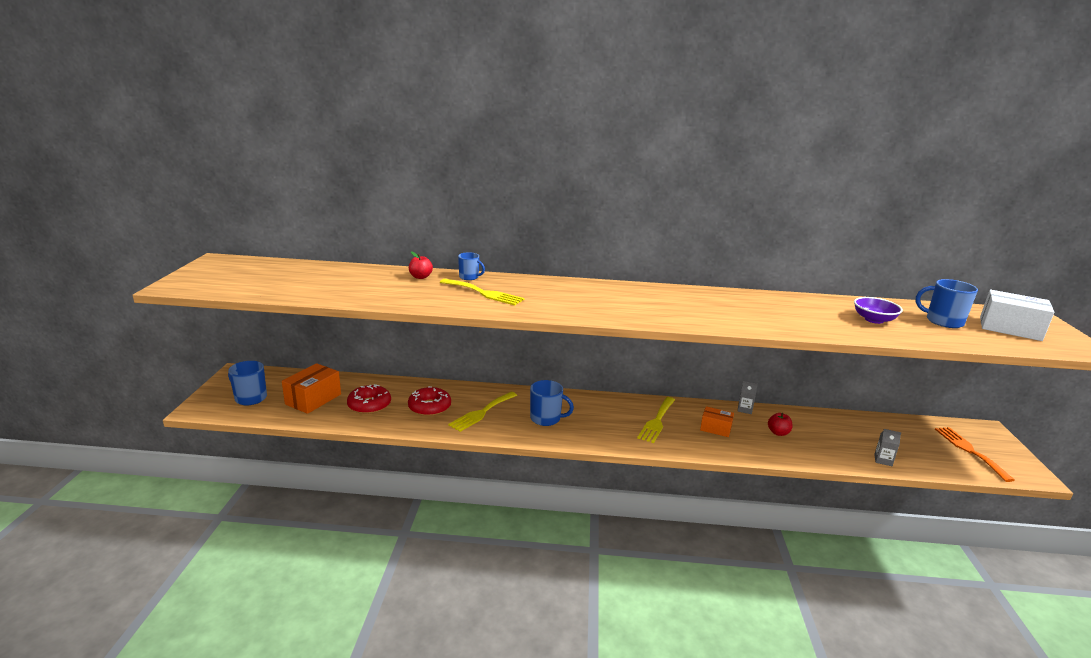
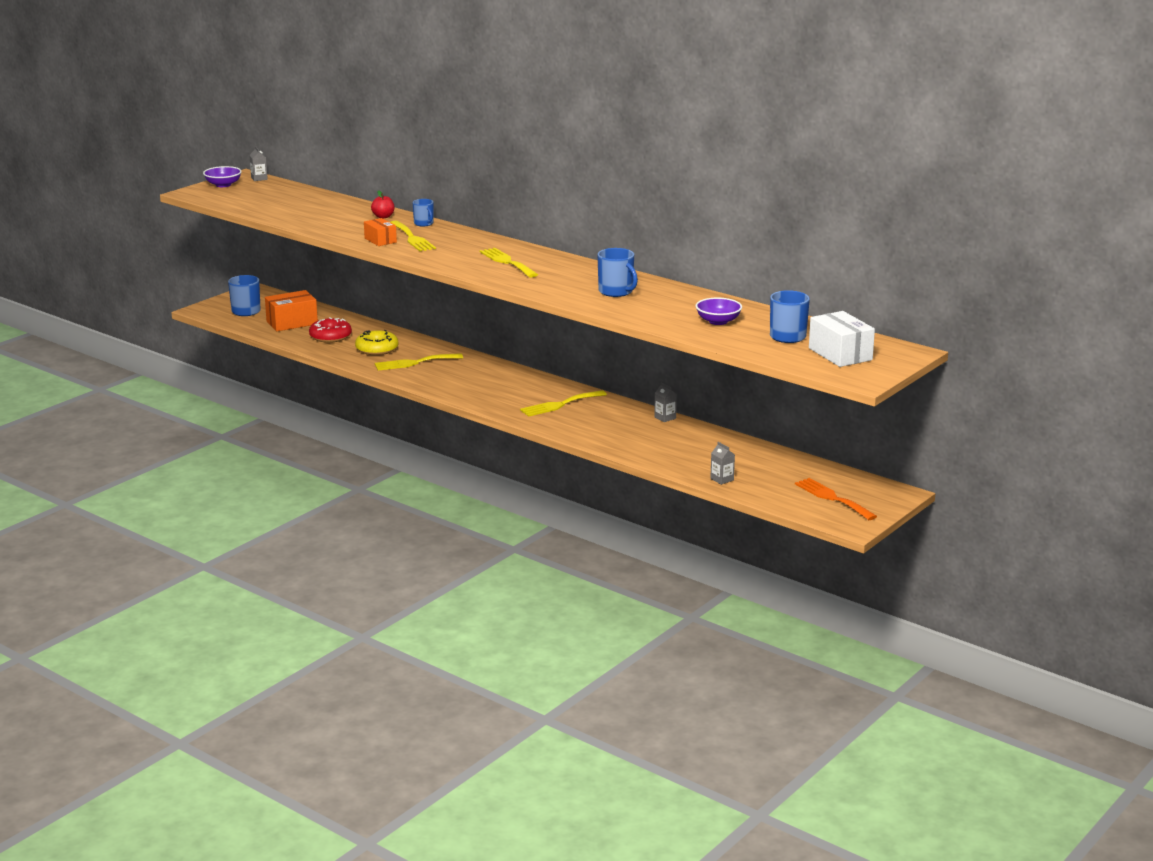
camera: 35 degrees right, 0 degrees up
red donut [408,386,451,416] -> yellow donut [355,330,398,355]
blue mug [530,380,574,426] -> blue mug moved to [598,248,638,297]
orange box [700,406,734,437] -> orange box moved to [364,218,397,246]
red apple [768,413,792,436] -> none
orange fork [935,427,1014,482] -> orange fork turned 60 degrees counterclockwise [795,478,877,520]
none -> purple bowl [203,166,242,187]
none -> grey carton [249,146,268,181]
none -> yellow fork [479,248,538,278]

